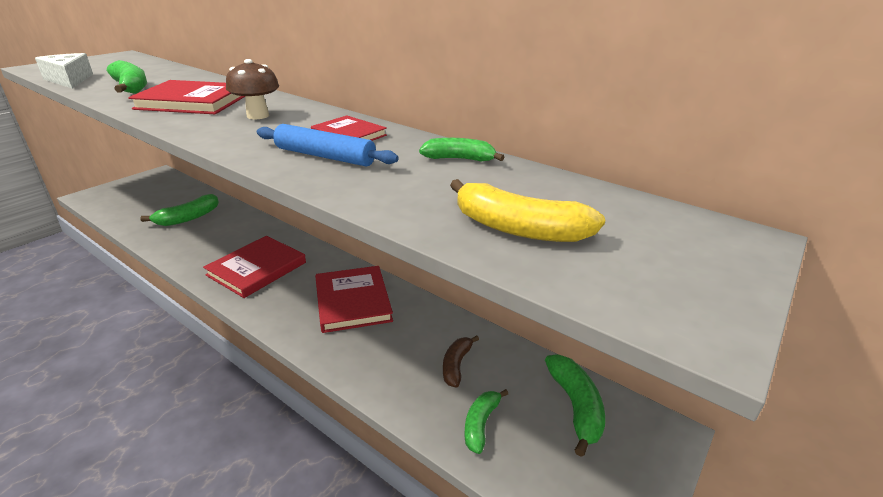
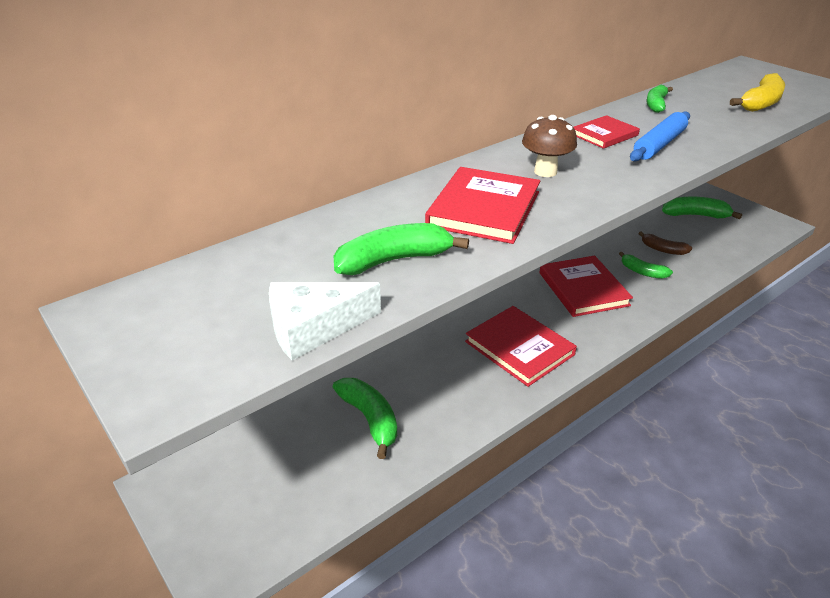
camera: 75 degrees left, 5 degrees up
red book [315,266,393,333] -> red book turned 75 degrees clockwise [539,256,633,317]
green banana [465,389,508,454] -> green banana moved to [619,252,673,279]

